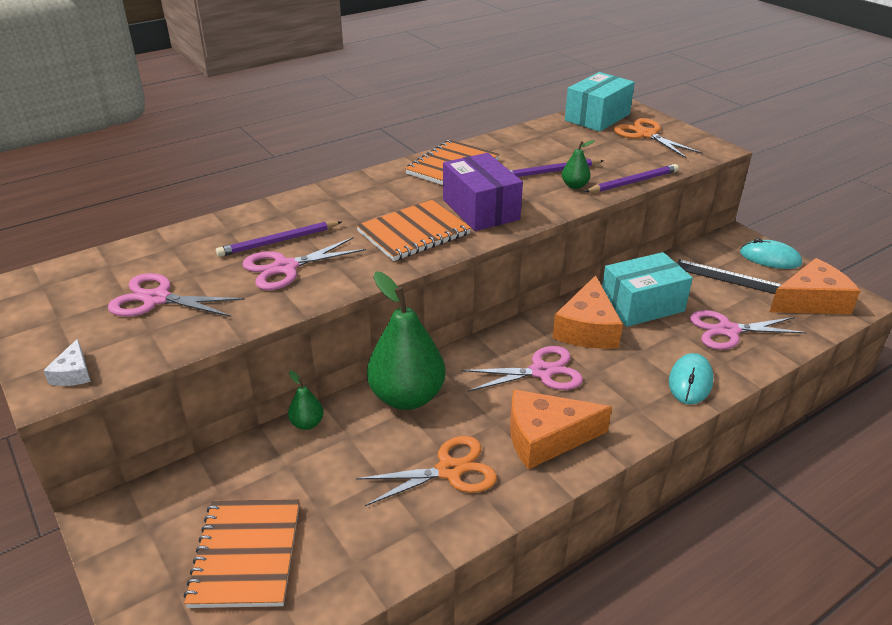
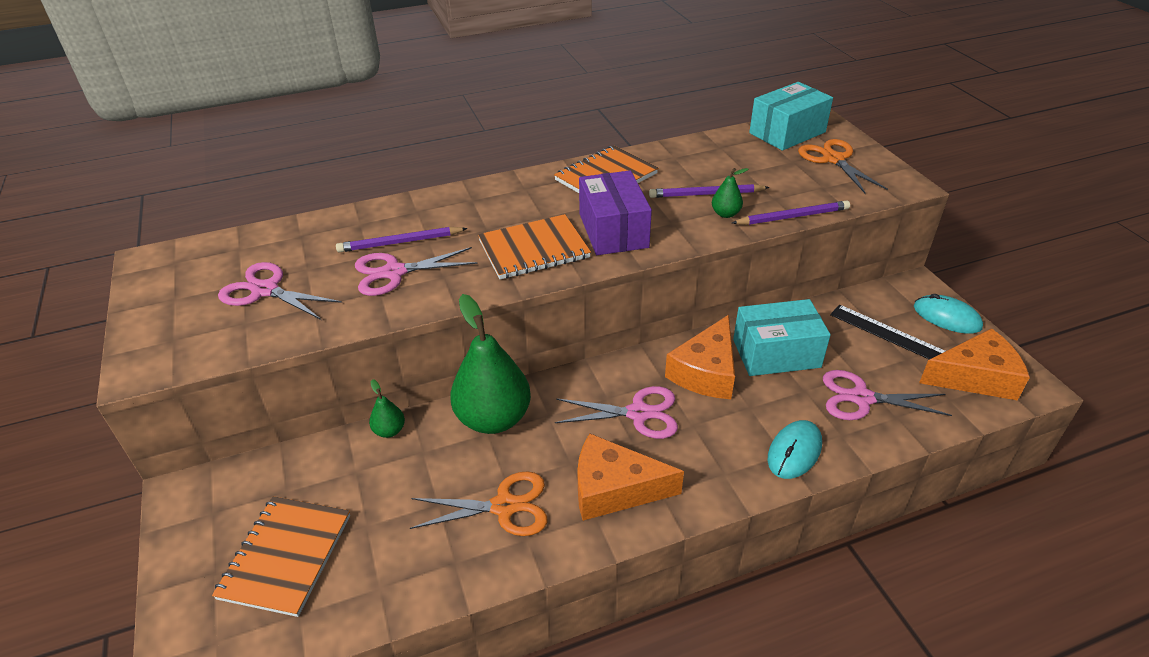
camera: 15 degrees right, 5 degrees up
white cheese [43,339,91,386] -> none

